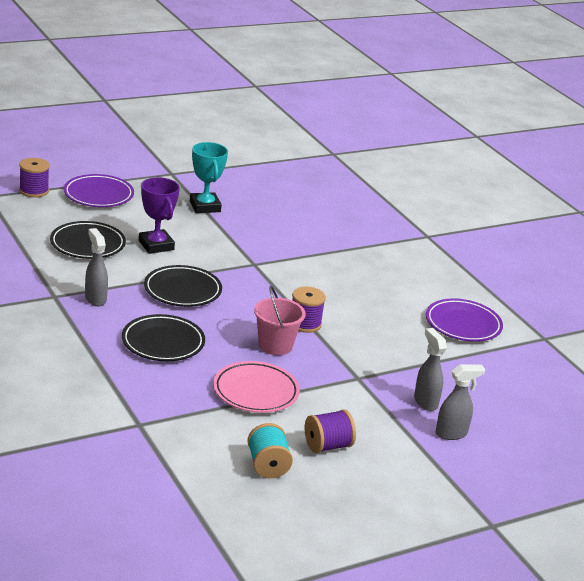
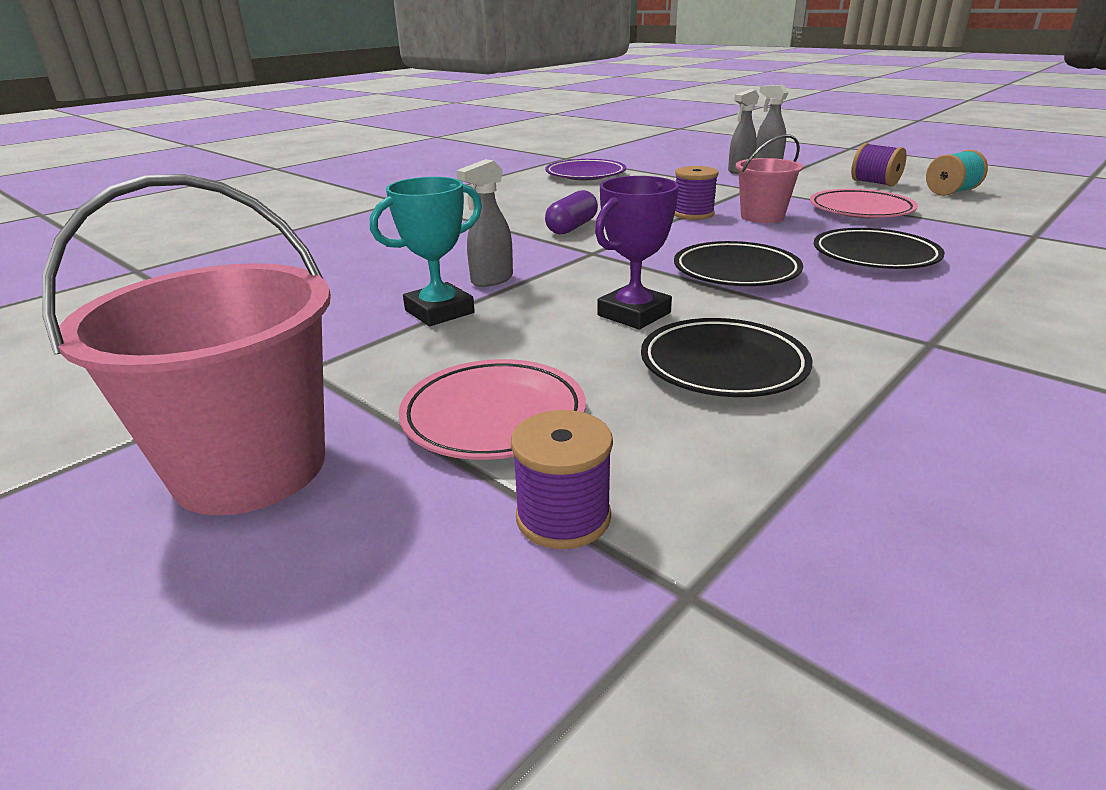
camera: 105 degrees left, 0 degrees up
purple plate [63,174,134,207] -> pink plate [398,359,586,460]
grey spray bottle [85,228,108,306] -> grey spray bottle moved to [456,159,513,287]
none -> pink bucket [42,174,331,515]
none -> purple capsule [545,190,598,234]

